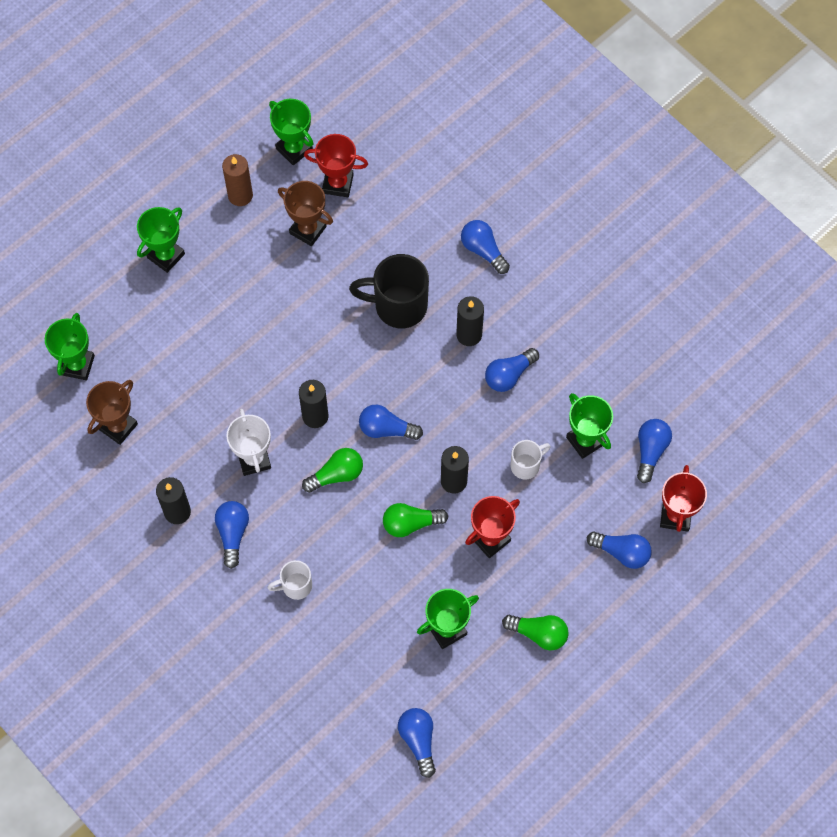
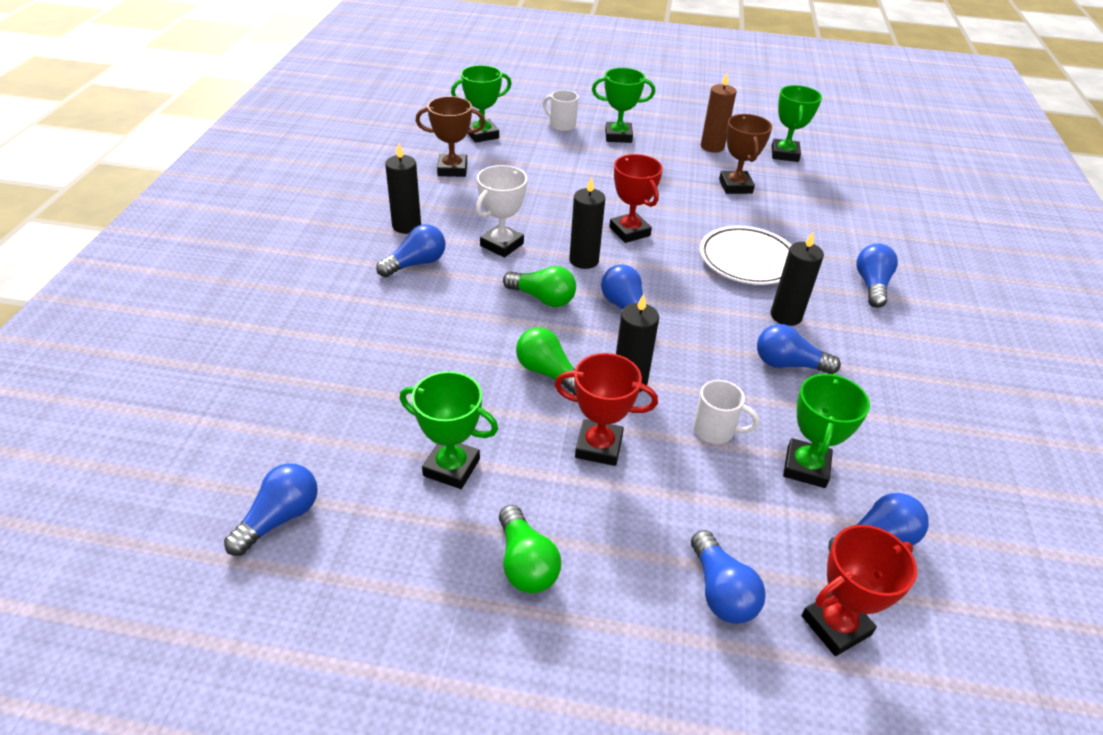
camera: 50 degrees right, 25 degrees down
white mug [267,560,312,600] -> white mug moved to [543,90,579,131]
red trophy [304,134,368,197] -> red trophy moved to [609,154,663,243]
black mug [349,254,429,329] -> white plate [700,226,791,285]

